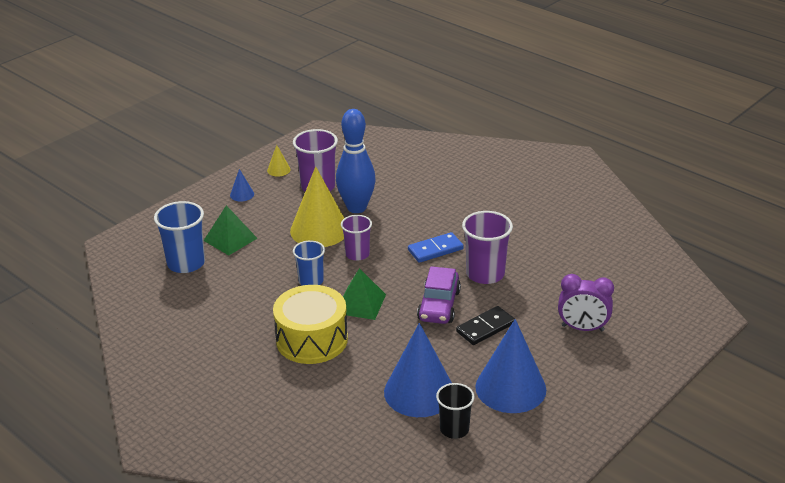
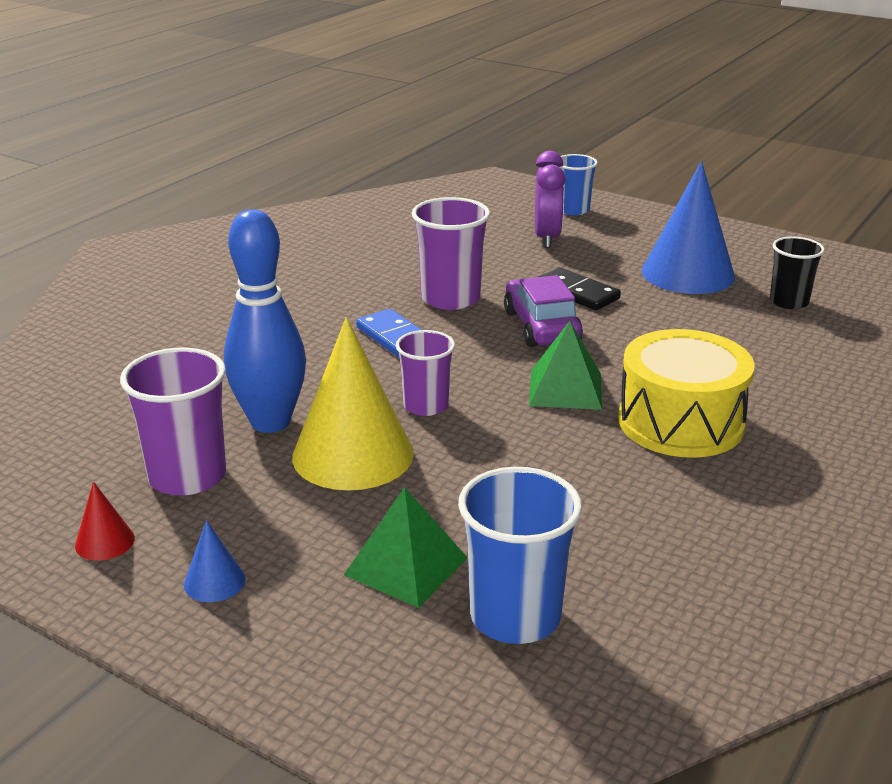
camera: 100 degrees left, 5 degrees down
yellow cone [267,145,291,176] -> red cone [75,482,135,560]
blue cup [293,240,325,285] -> blue cup moved to [560,154,598,215]
blue cone [384,323,452,417] -> none
purple car [417,266,461,324] -> purple car turned 105 degrees counterclockwise [504,275,583,347]

